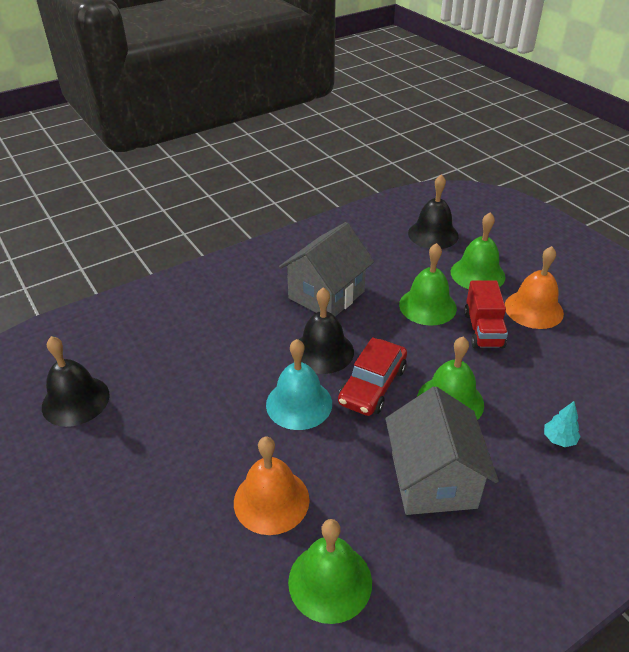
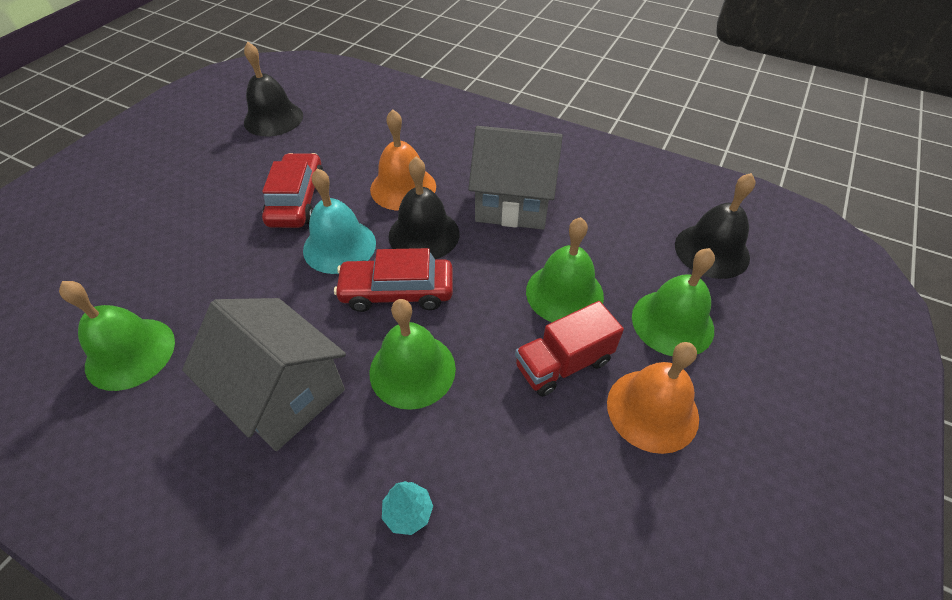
camera: 60 degrees right, 10 degrees up
orange bell [234,436,310,535] -> orange bell moved to [370,109,436,211]
grey house [385,386,499,515] -> grey house turned 75 degrees clockwise [182,298,346,451]
none -> red car [262,153,324,228]

